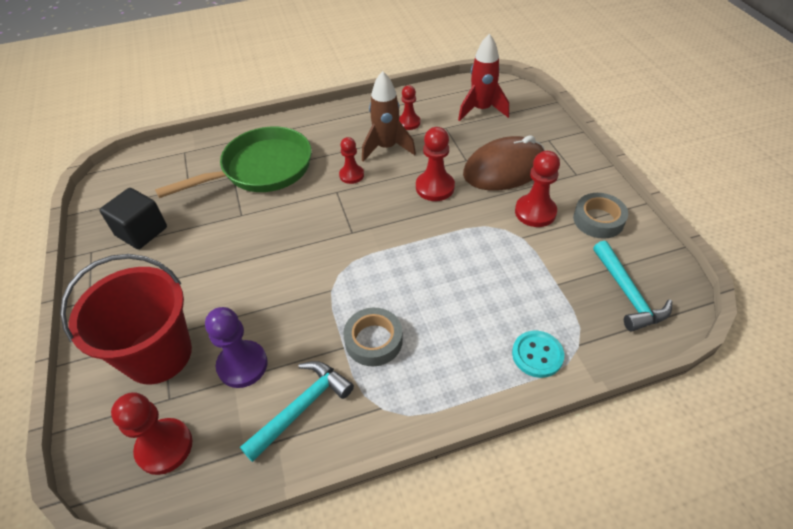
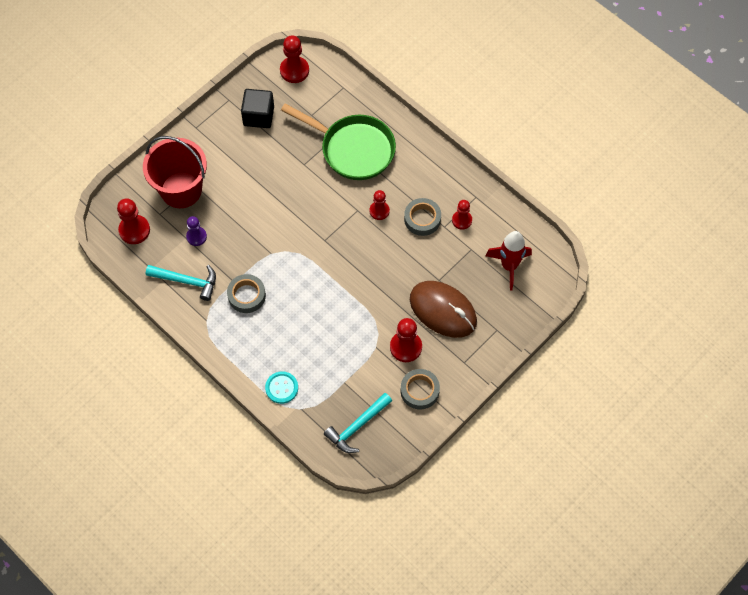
camera: 60 degrees right, 15 degrees up
purple pawn [205,307,268,388] -> purple pawn [186,216,207,246], size x0.65
brown rocket [362,71,416,162] -> grey tape [404,198,441,236]
red pawn [416,127,455,201] -> red pawn moved to [280,35,309,83]

